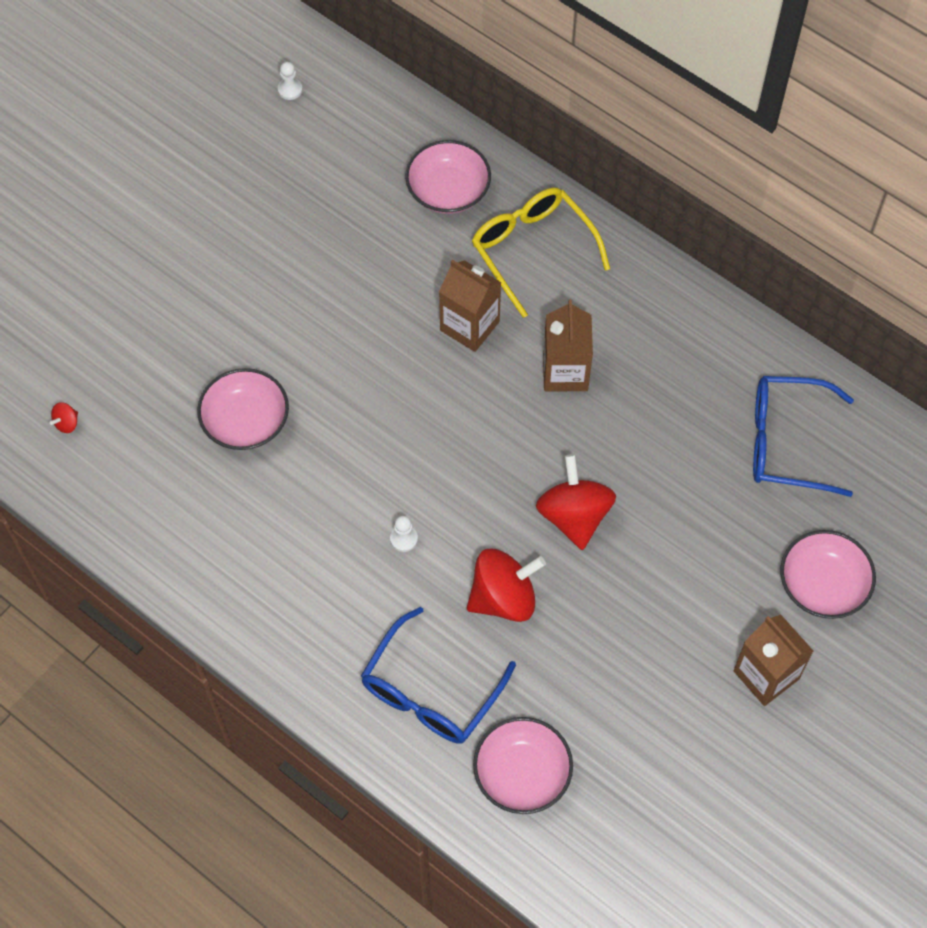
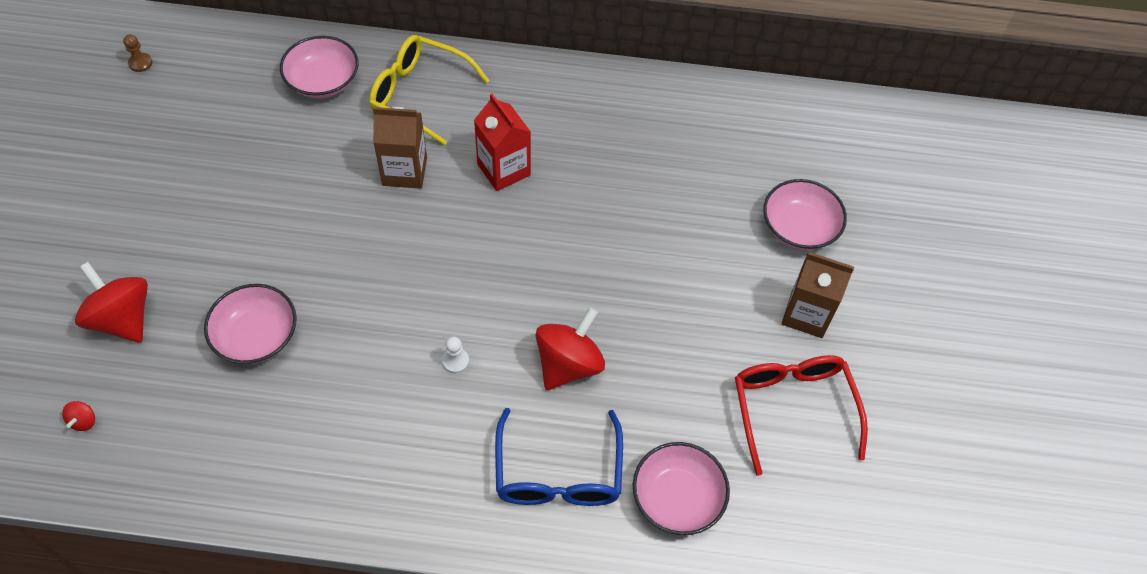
camera: 35 degrees left, 5 degrees down
white pawn [278,62,303,100] -> brown pawn [123,34,152,72]
red spinning top [536,454,616,550] -> red spinning top moved to [75,262,148,343]
brown carton [543,299,593,391] -> red carton [474,94,531,191]
blue glasses [753,376,854,497] -> none
none -> red glasses [735,355,868,476]

